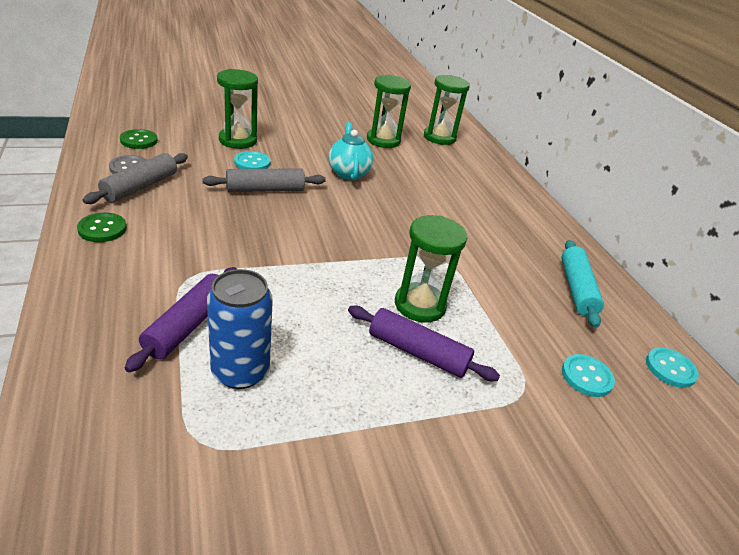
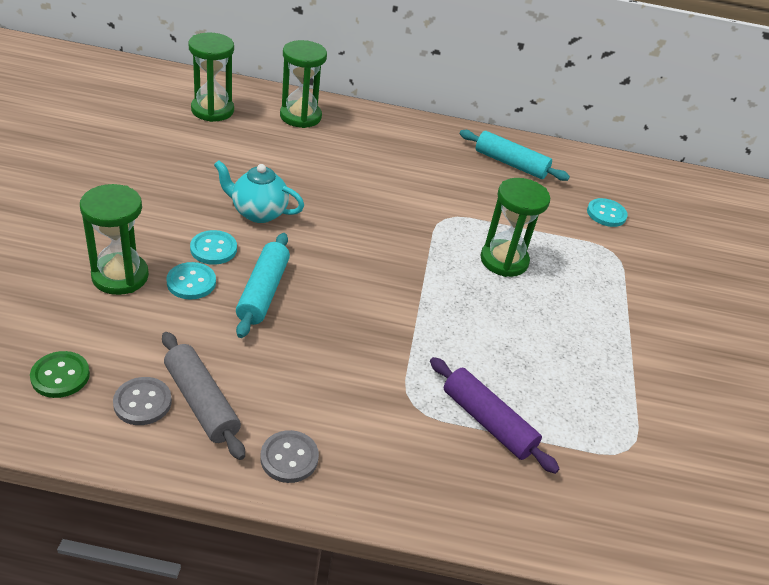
camera: 65 degrees left, 5 degrees up
green button [77,213,127,242] -> grey button [260,430,319,483]
grey rolling pin [202,168,326,192] -> turquoise rolling pin [236,233,290,338]
blue can [207,269,273,389] -> none
purple rolling pin [348,306,500,381] -> none
green hourglass [367,75,411,148] -> green hourglass moved to [280,40,327,128]
turquoise button [646,347,699,388] -> turquoise button moved to [190,230,237,265]

